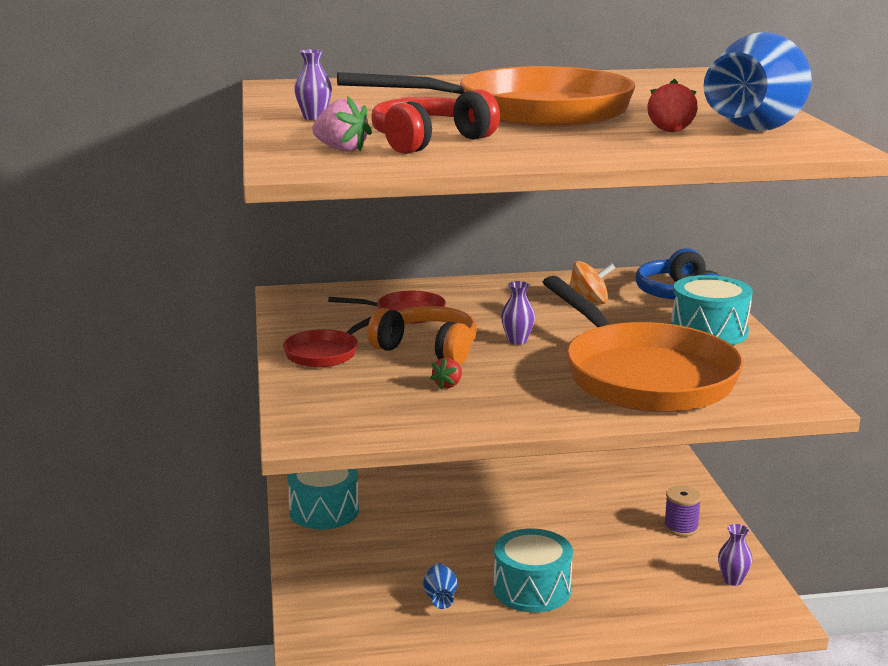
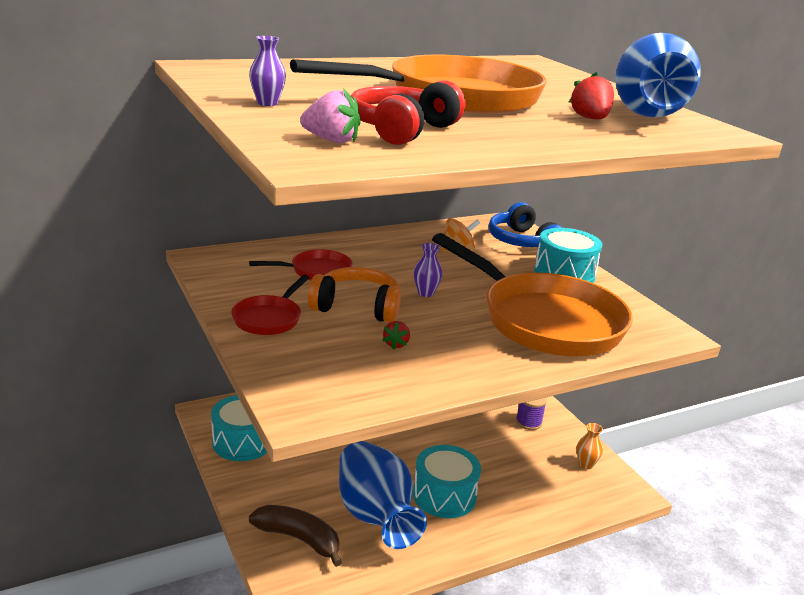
camera: 20 degrees left, 5 degrees up
blue vase [423,563,457,609] -> blue vase [339,441,427,549], size x2.47
purple vase [718,524,752,586] -> orange vase [576,423,603,470]
none -> brown banana [249,505,342,567]

